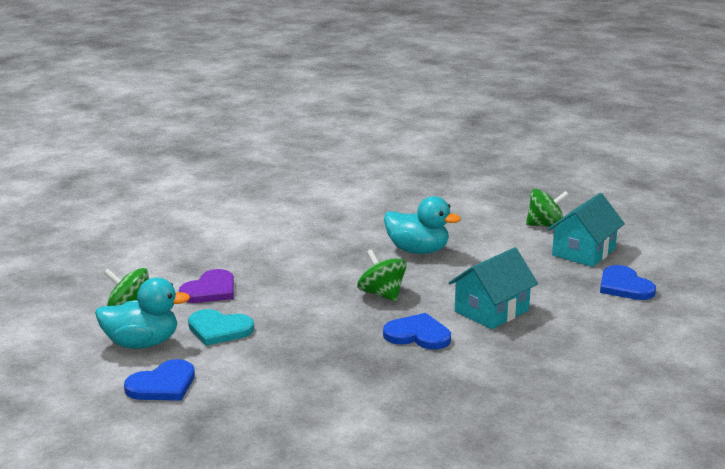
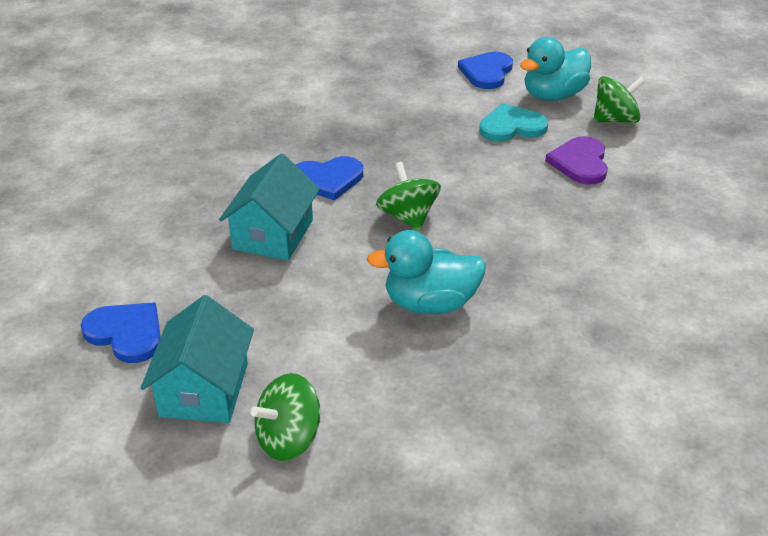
camera: 150 degrees right, 15 degrees up
green spinning top [357,249,407,301] -> green spinning top turned 135 degrees counterclockwise [376,162,441,231]

